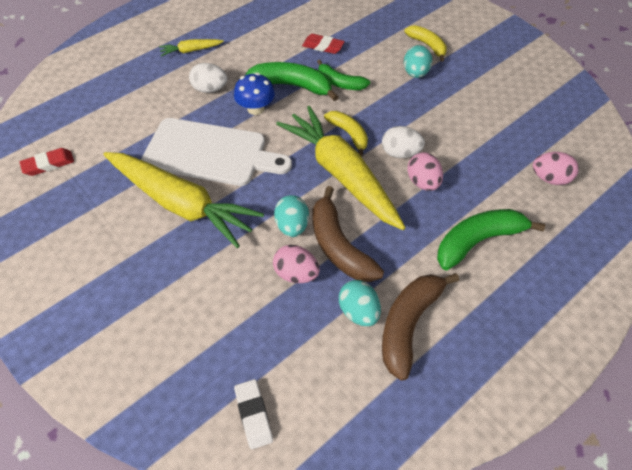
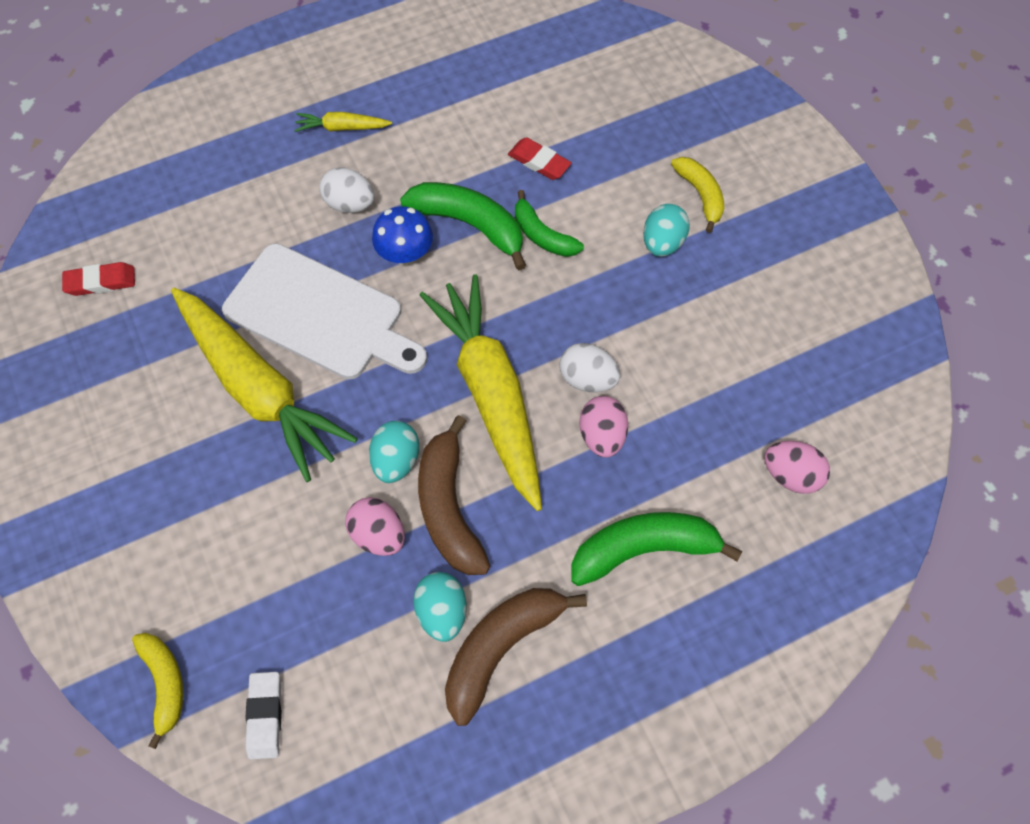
camera: 15 degrees right, 10 degrees up
yellow banana [324,111,368,157] -> yellow banana moved to [132,633,183,749]

